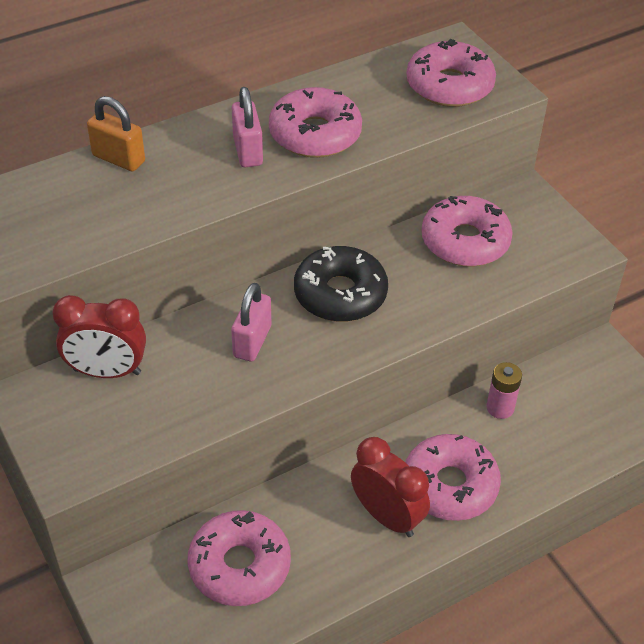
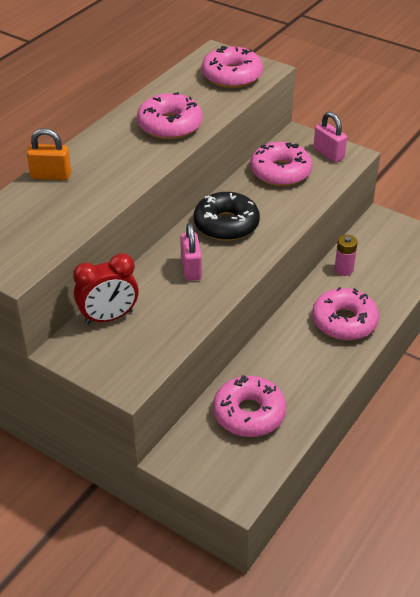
camera: 25 degrees left, 5 degrees down
pink padlock [232,87,263,167] -> pink padlock moved to [313,112,347,162]
red clock [351,437,430,537] -> none

